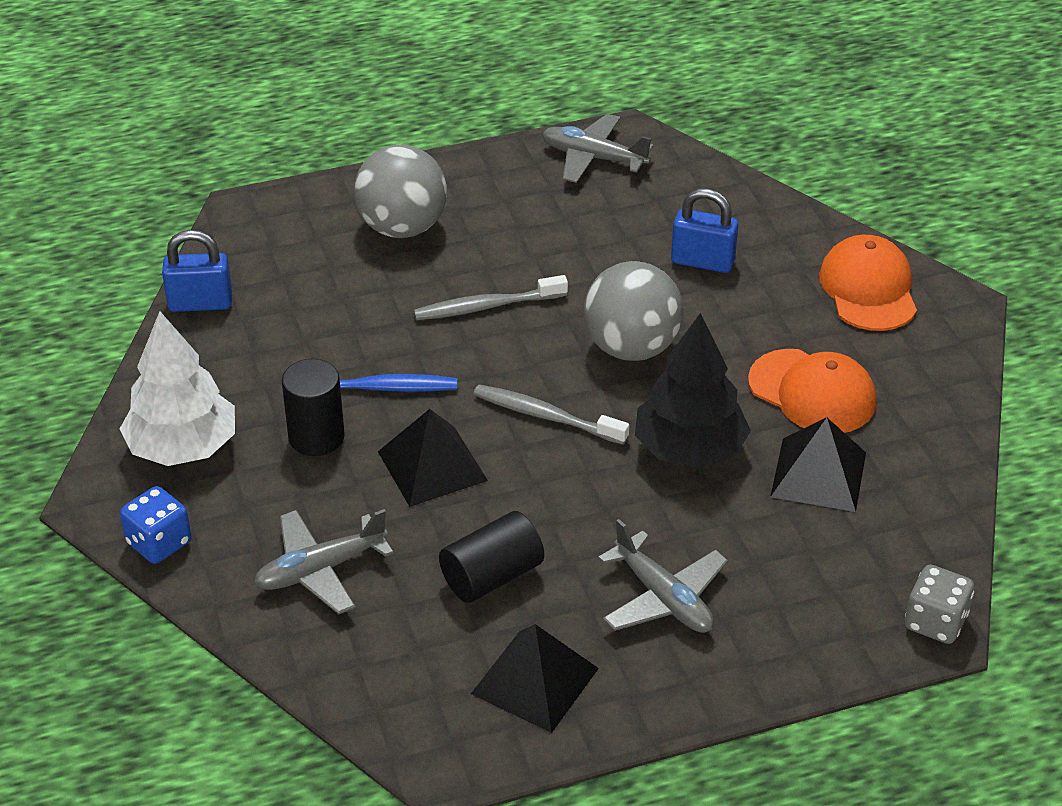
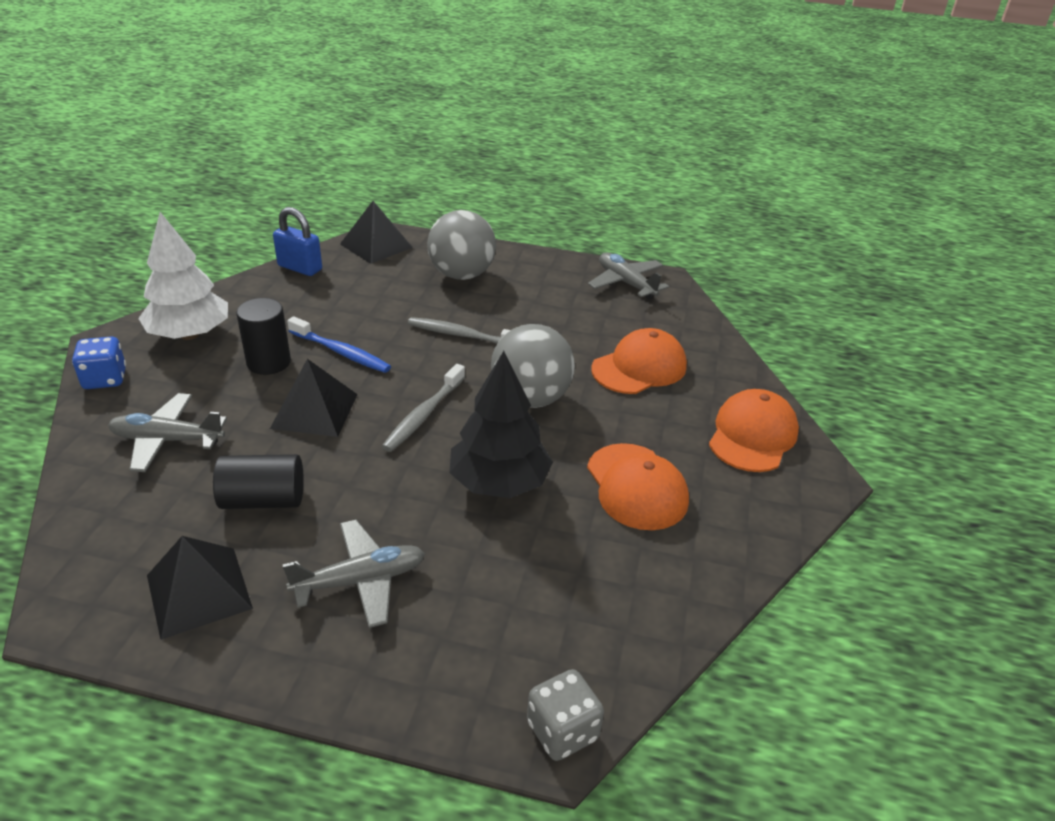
camera: 30 degrees right, 5 degrees down
grey toothbrush [474,385,629,445] -> grey toothbrush turned 120 degrees counterclockwise [381,364,465,452]
grey plane [598,519,728,633] -> grey plane turned 105 degrees counterclockwise [282,520,425,628]
blue padlock [671,188,738,273] -> orange cap [591,328,687,394]
black pyramid [770,417,866,512] -> black pyramid moved to [340,201,413,264]

